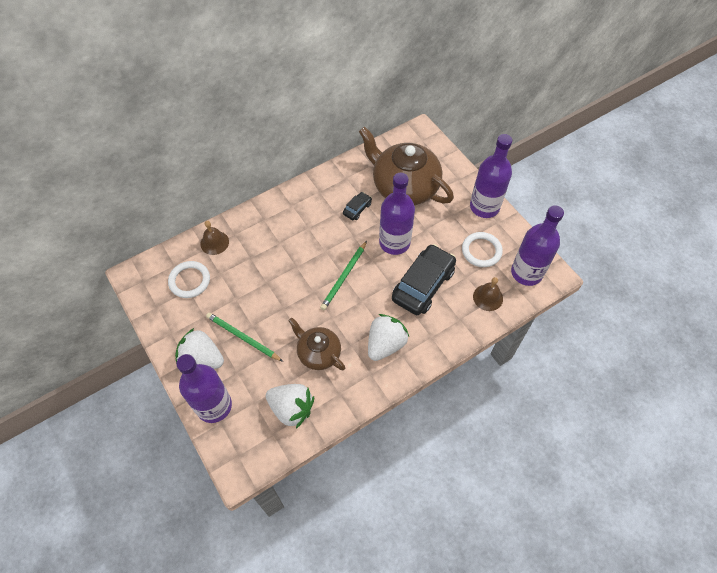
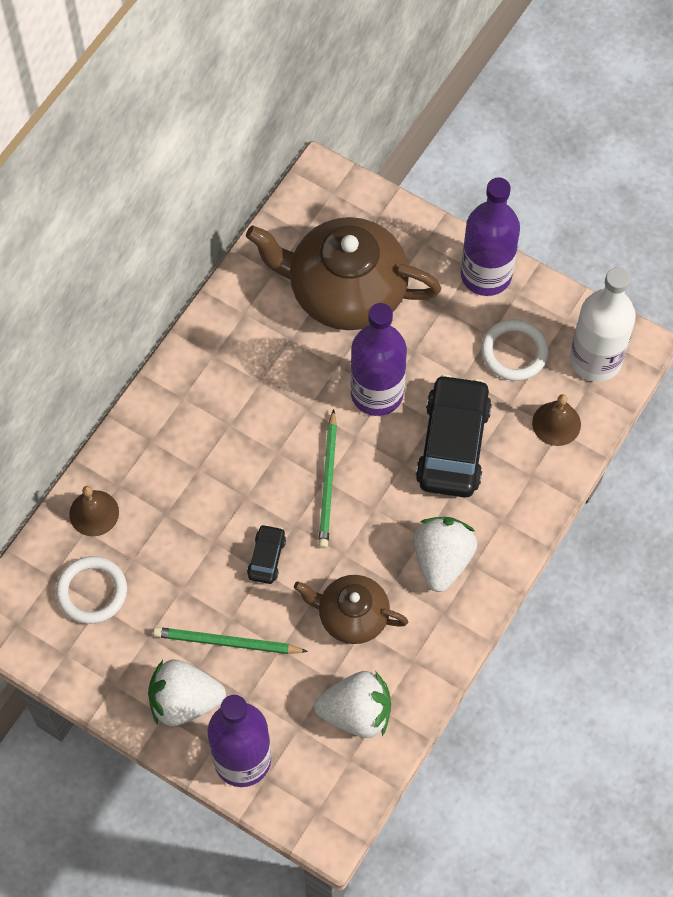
camera: 25 degrees left, 5 degrees up
black car [343,192,372,220] -> black car moved to [247,524,286,584]
purple bottle [511,205,564,286] -> white bottle [570,267,636,382]

